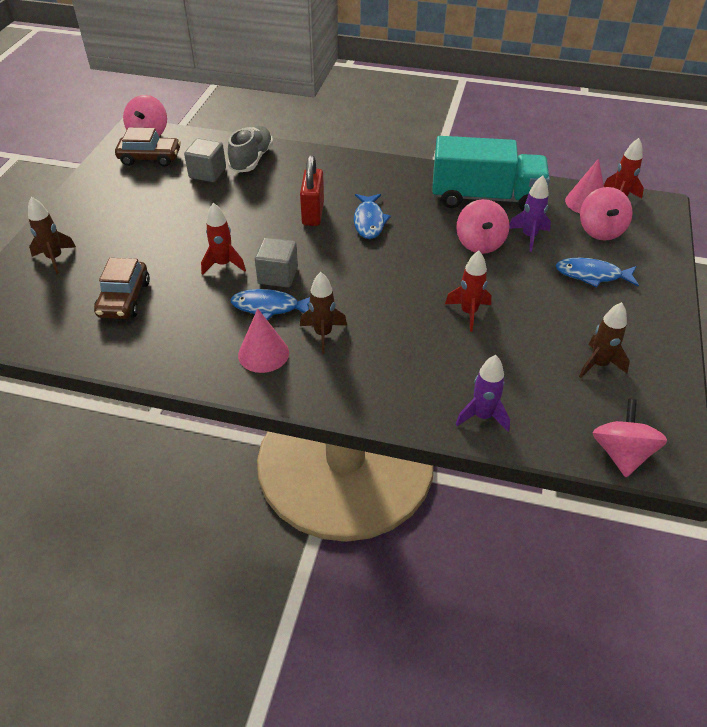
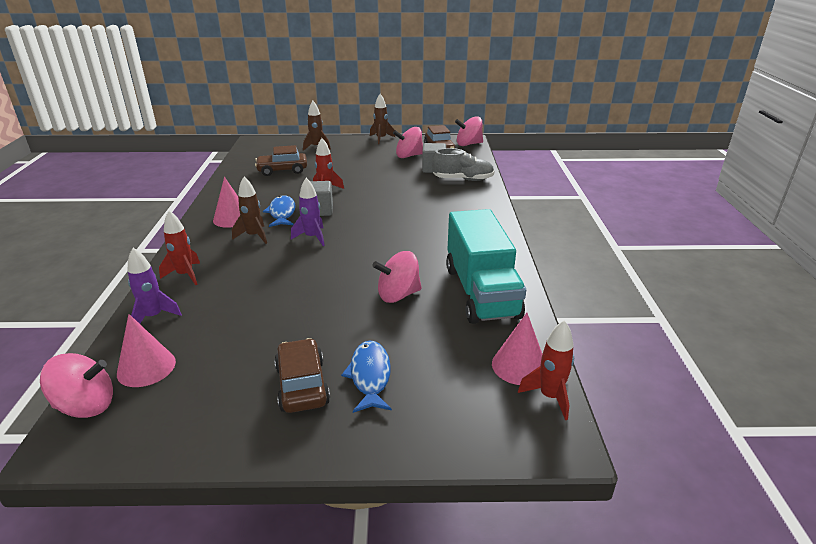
camera: 75 degrees right, 15 degrees down
red padlock [300,155,324,226] -> none
blue fish [354,194,391,239] -> none
red rocket [445,251,491,332] -> red rocket moved to [159,211,200,285]
purple rocket [509,175,551,252] -> purple rocket moved to [291,178,325,246]
brown rocket [579,302,630,378] -> brown rocket moved to [370,94,395,144]
pink spinning top [580,187,633,241] -> pink spinning top moved to [393,127,423,158]
none -> pink cone [117,314,176,387]
none -> brown car [274,338,330,413]

